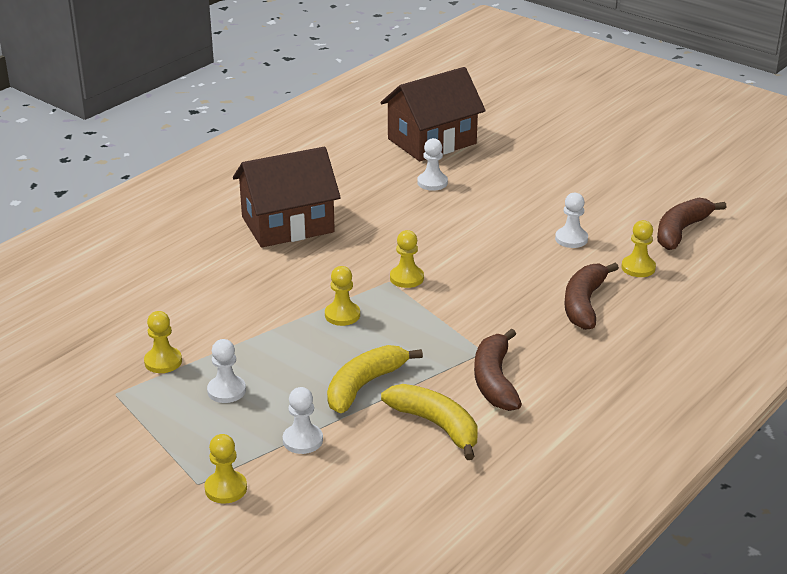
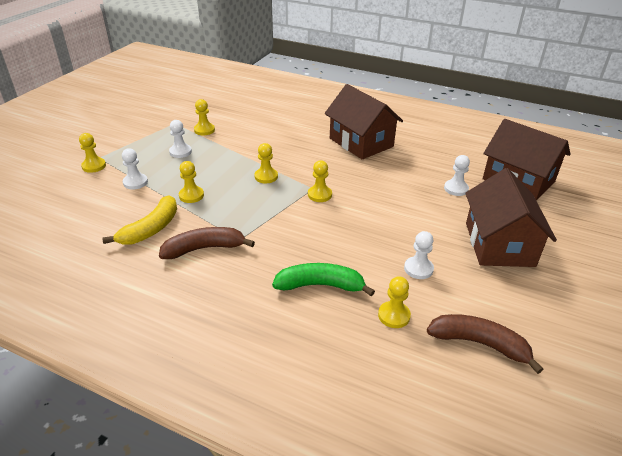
camera: 75 degrees right, 5 degrees up
yellow banana [327,345,423,413] -> yellow pawn [179,161,204,203]
brown banana [564,263,619,330] -> green banana [272,263,375,296]
none -> brown house [465,168,557,267]

